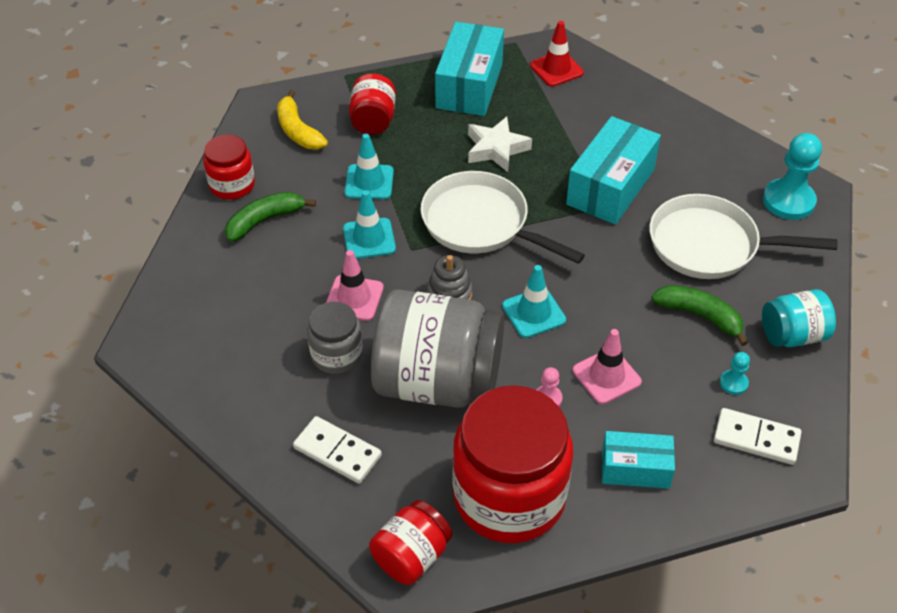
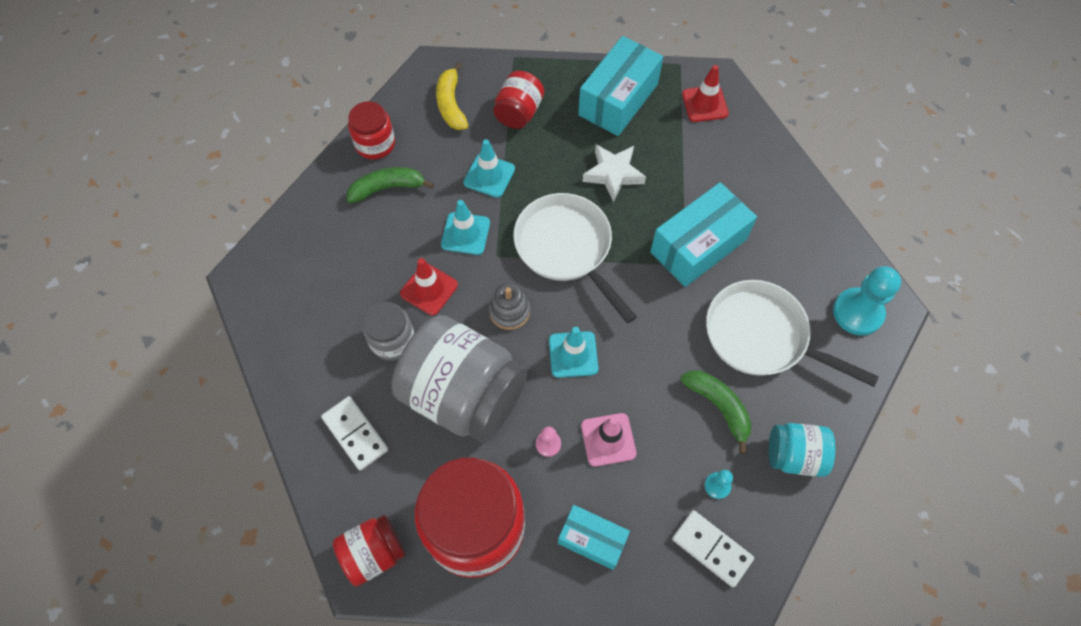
camera: 20 degrees right, 15 degrees up
pink traffic cone [326,250,384,321] -> red traffic cone [400,258,458,315]

